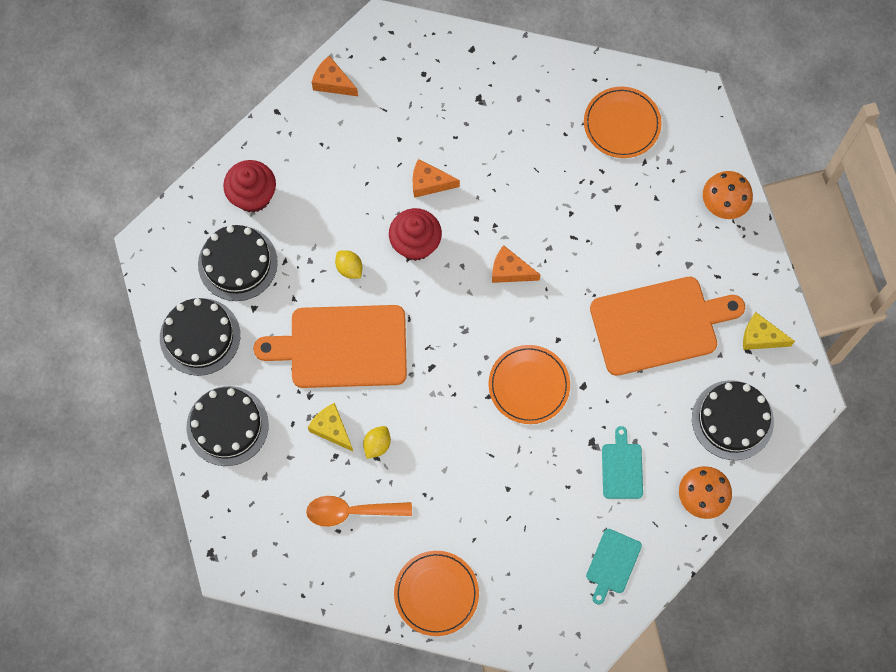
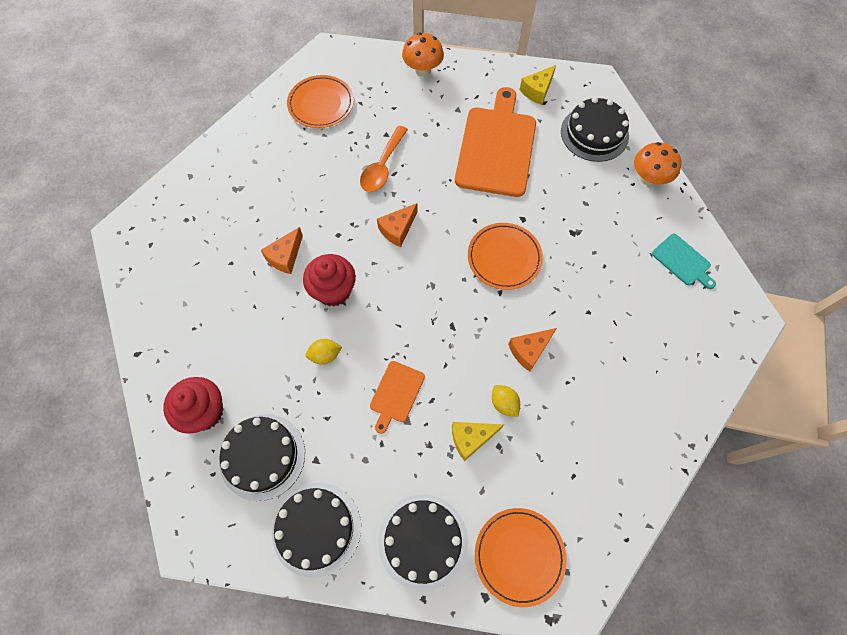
camera: 65 degrees left, 5 degrees down
orange cutting board [253,305,407,388] -> orange cutting board [370,361,425,434], size x0.47
orange spoon [306,496,412,527] -> orange spoon moved to [360,125,408,192]
orange cheese [312,56,358,96] -> orange cheese moved to [508,328,557,371]
orange plate [394,551,479,636] -> orange plate moved to [475,508,567,607]
turquoise cutting board [602,426,643,499] -> none

